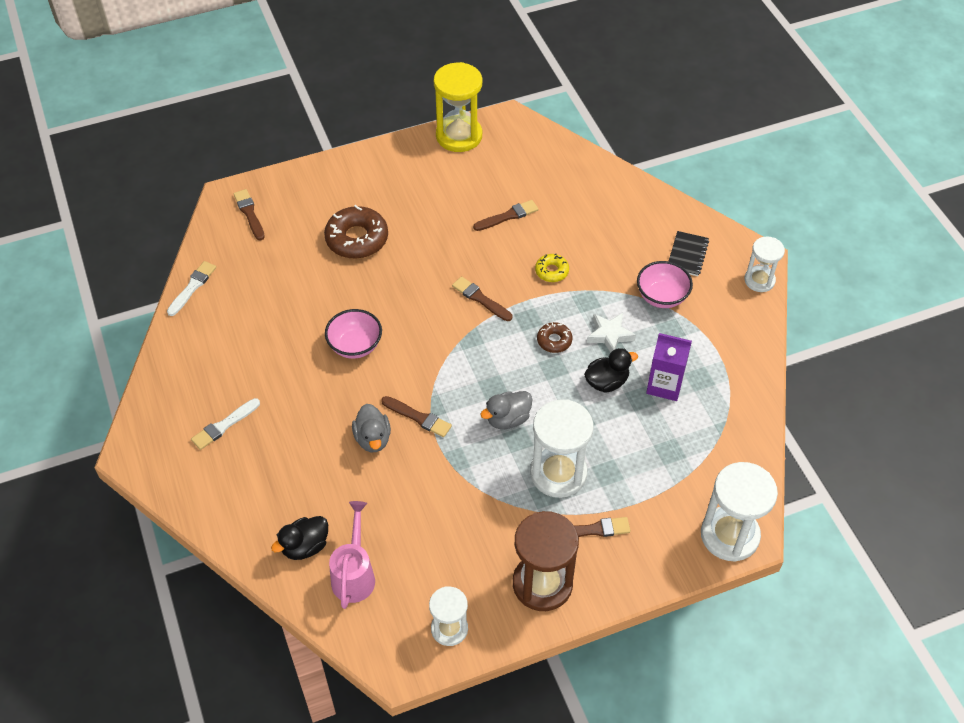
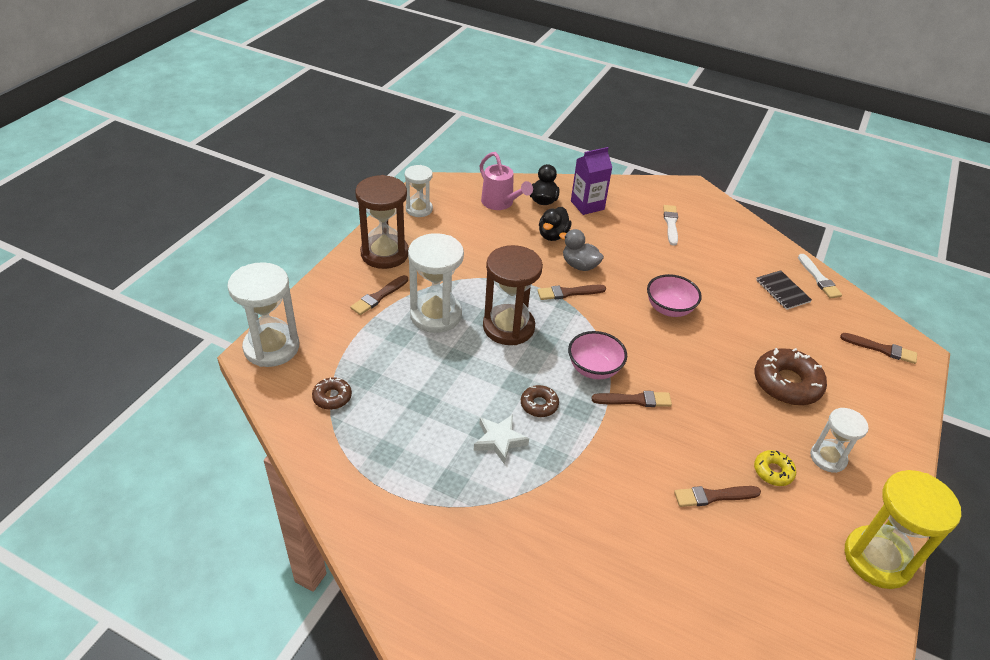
camera: 135 degrees right, 10 degrees down
brown brush [473,200,538,231] -> brown brush turned 60 degrees clockwise [674,486,761,507]
grey duck [480,391,532,429] -> brown hourglass [483,245,543,345]
yellow donut [535,254,569,282] -> yellow donut moved to [754,450,796,486]
black duck [584,348,638,392] -> black duck moved to [539,207,572,241]
pink bowl [637,261,693,308] -> pink bowl moved to [568,331,627,379]
purple carton [646,333,692,401] -> purple carton moved to [571,147,612,215]
black notebook [669,231,709,276] -> black notebook moved to [756,270,812,310]
white hourglass [744,236,785,292] -> white hourglass moved to [810,408,869,473]
none -> brown donut [312,377,352,410]

